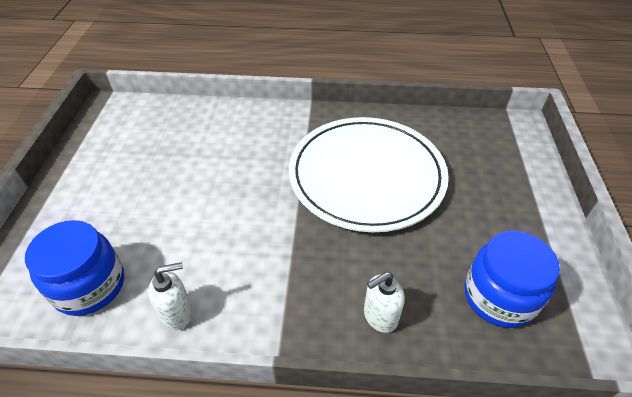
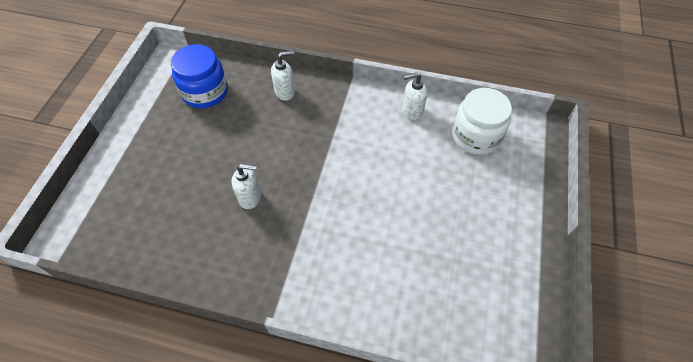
camera: 170 degrees left, 10 degrees up
blue jar [25,220,124,316] -> white jar [452,88,512,155]
white plate [289,117,449,232] -> white soap dispenser [232,164,261,209]

